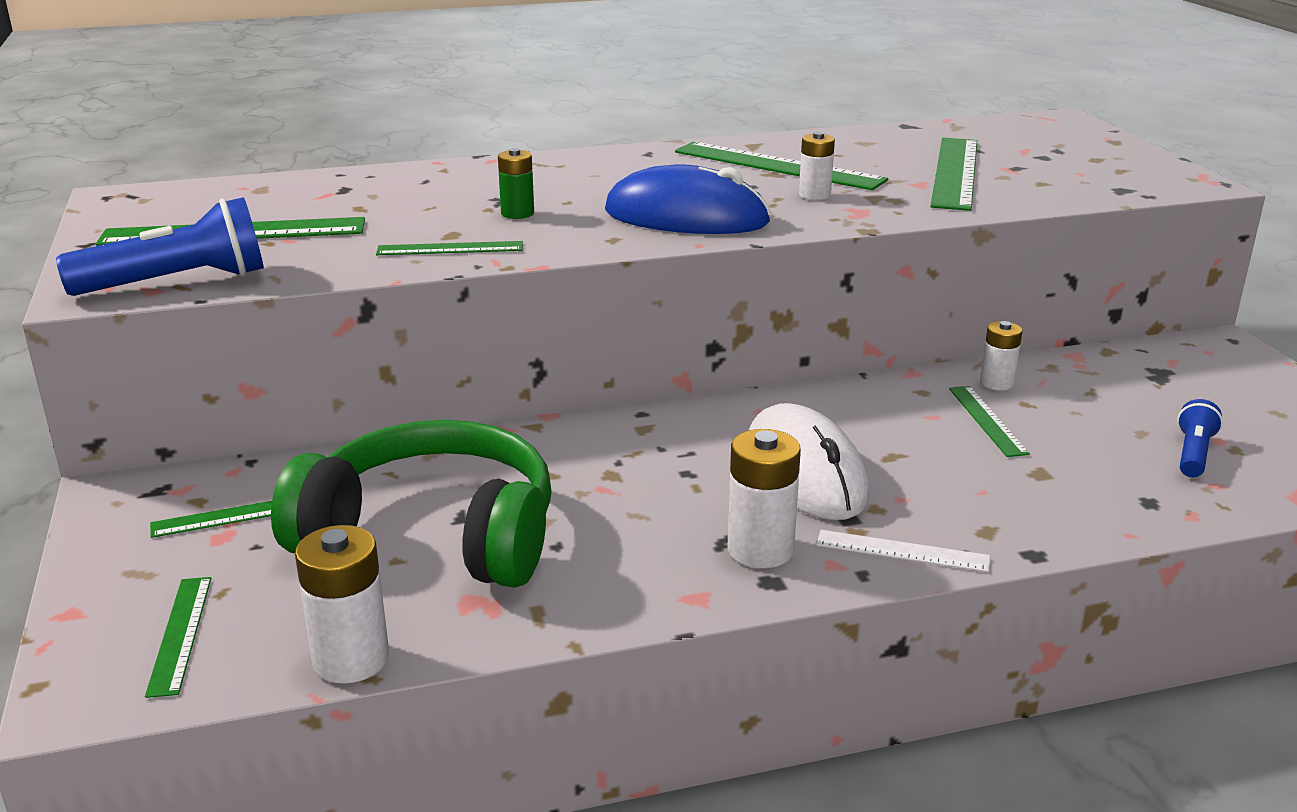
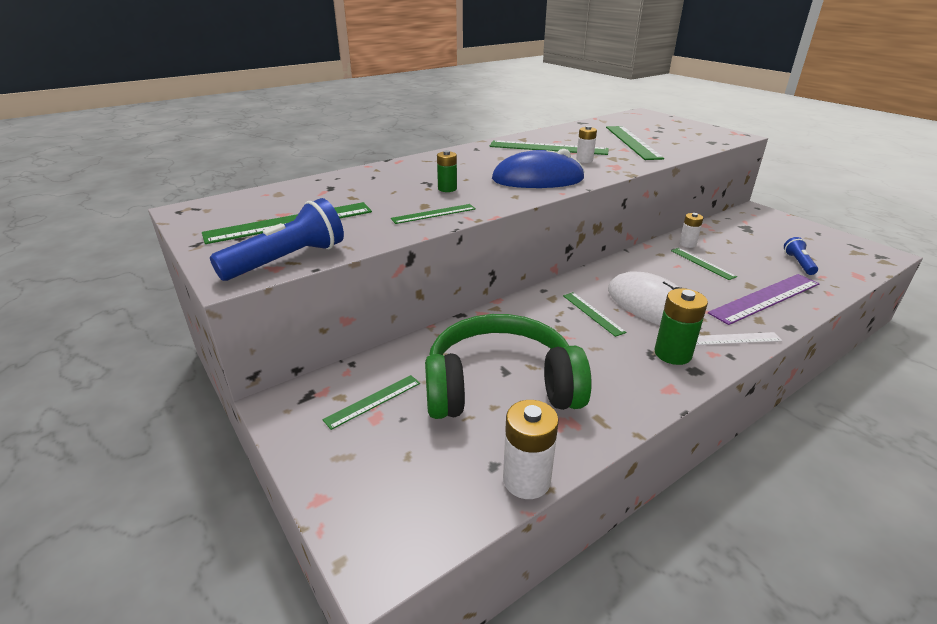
camera: 20 degrees left, 5 degrees up
green ruler [145,577,211,698] -> green ruler moved to [563,292,626,337]
white battery [728,429,801,568] -> green battery [655,288,708,365]
none -> purple ruler [708,274,820,325]

